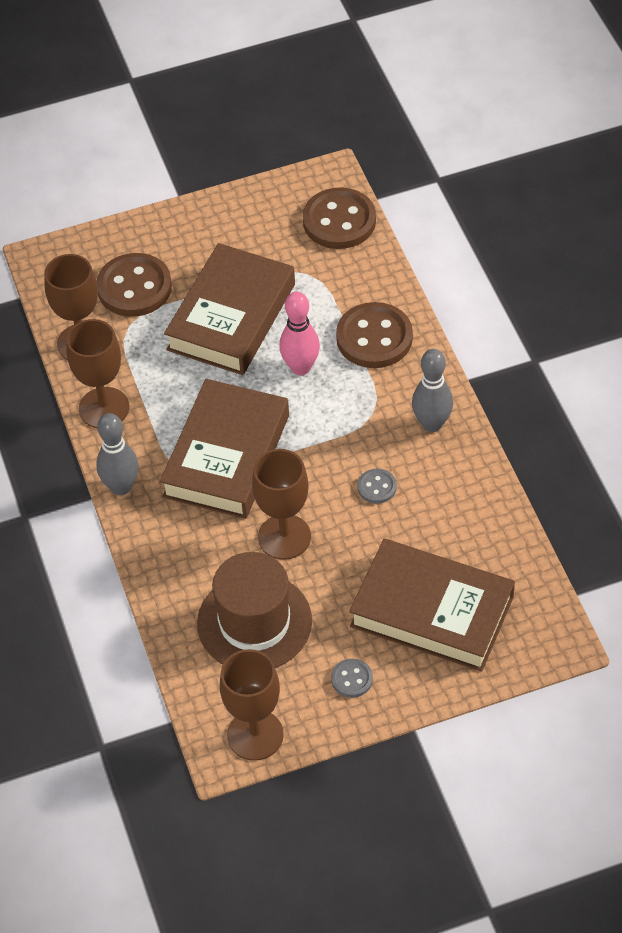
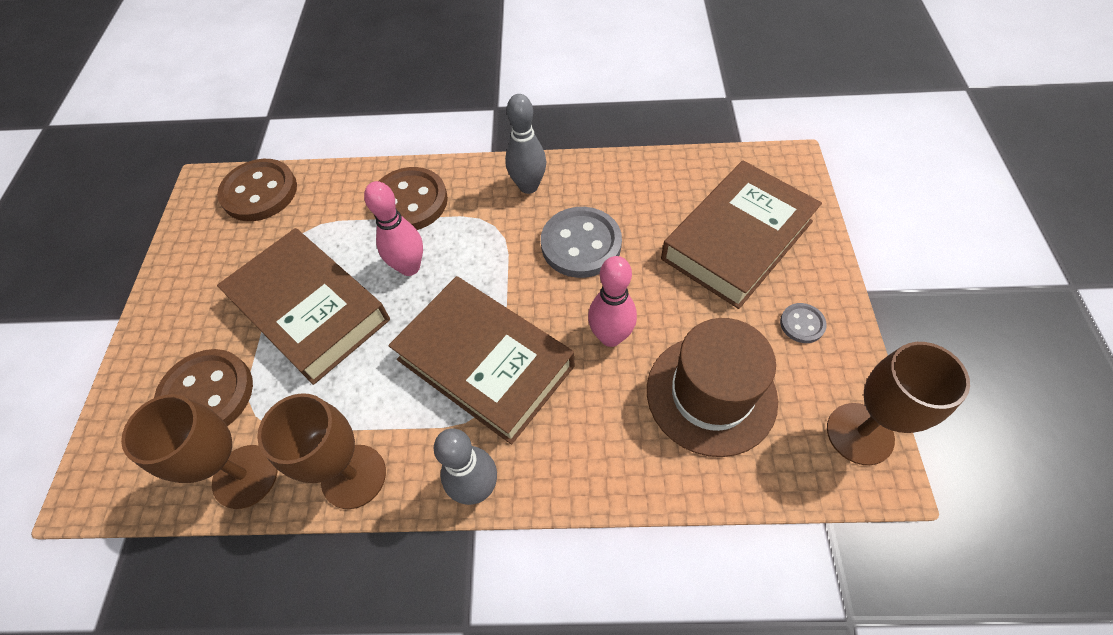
camera: 70 degrees left, 5 degrees up
brown goblet [252,449,311,560] -> pink bowling pin [588,256,637,347]
grey button [357,469,397,504] -> grey button [541,207,622,278], size x2.05

